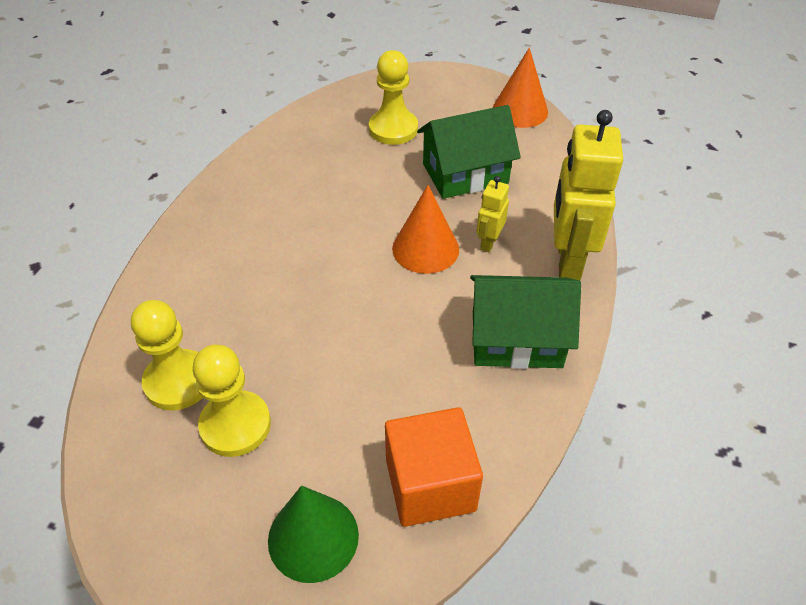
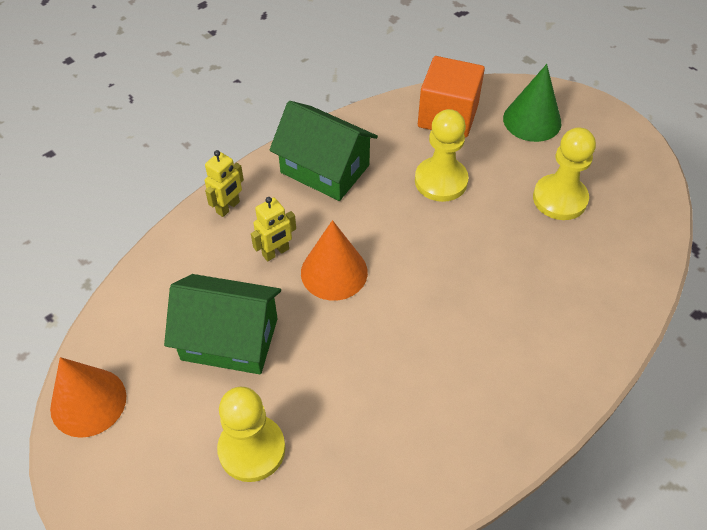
camera: 150 degrees left, 5 degrees up
yellow pawn [131,300,203,411] -> yellow pawn moved to [415,109,469,202]
yellow robot [554,110,623,281] -> yellow robot [205,150,244,217], size x0.49

